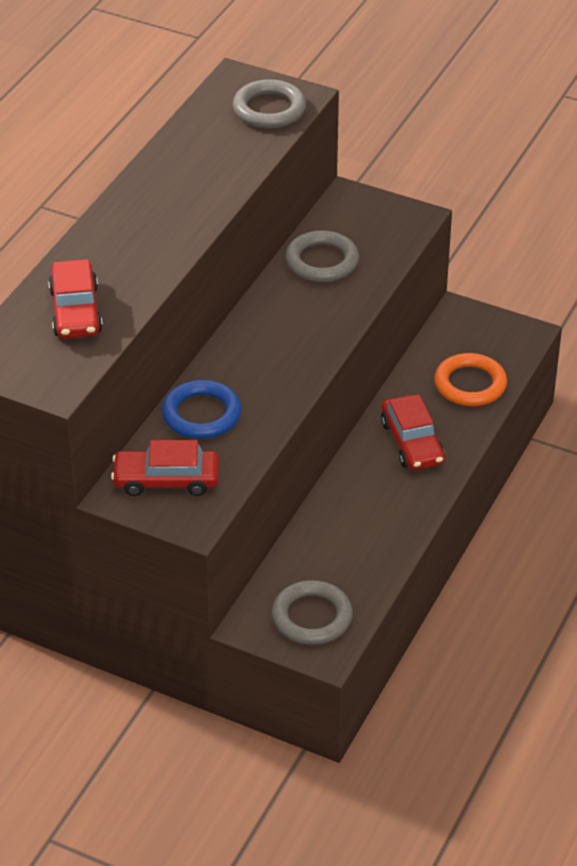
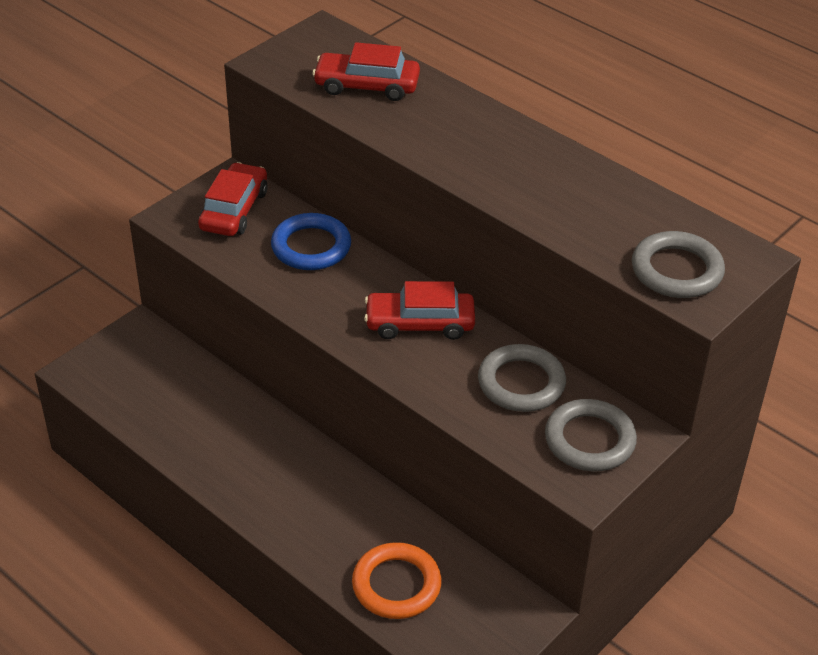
camera: 105 degrees right, 0 degrees up
grey ring [272,580,353,645] -> grey ring moved to [545,399,637,471]
red car [381,394,445,470] -> red car moved to [364,281,475,340]

